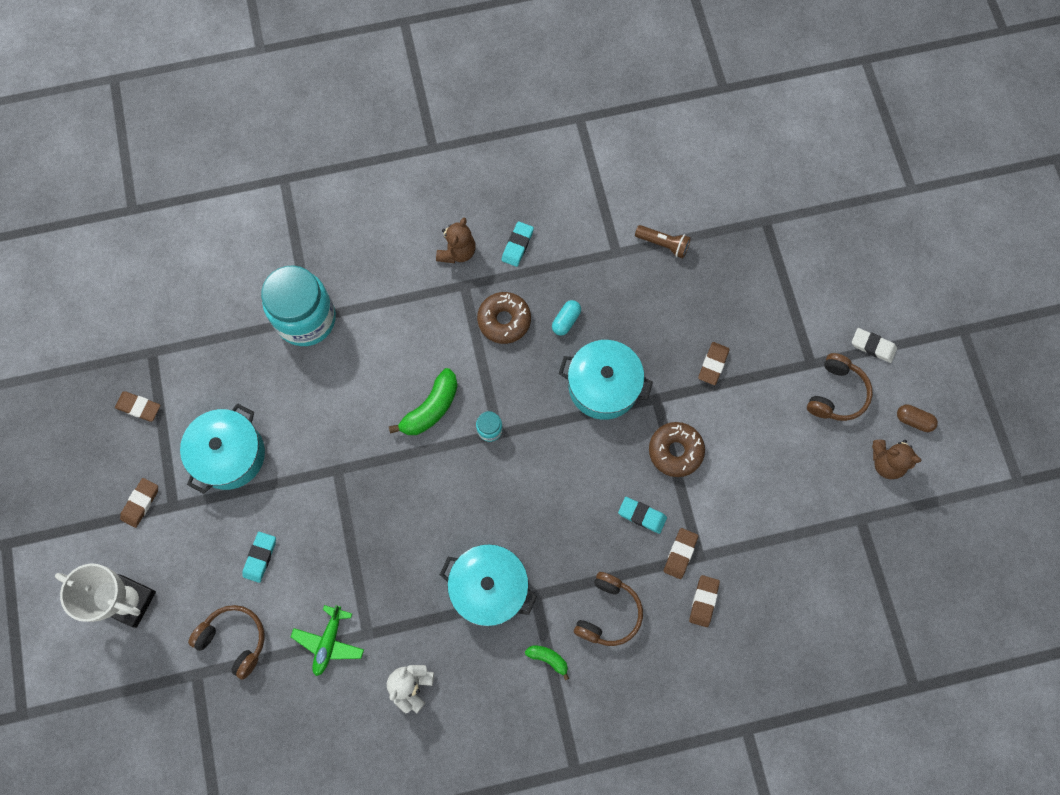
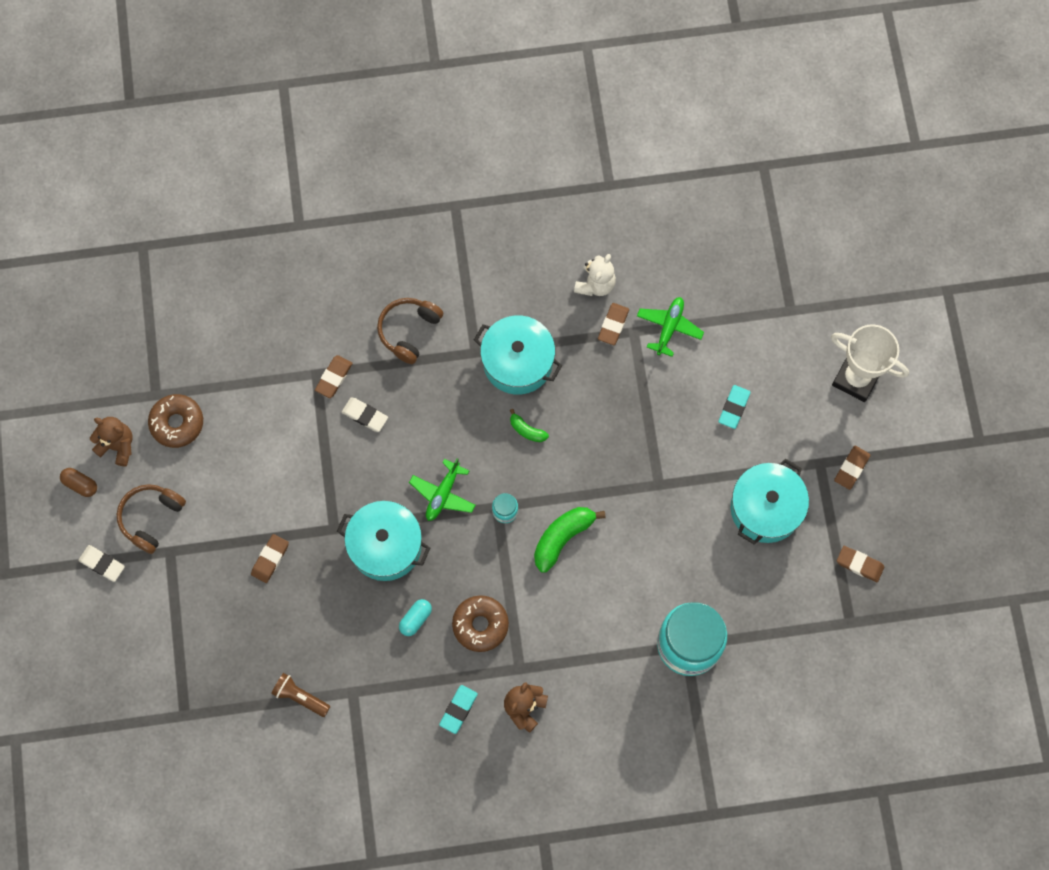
camera: 175 degrees left, 0 degrees up
brown headphones [188,605,265,680] -> none
green banana [525,645,569,680] -> green banana moved to [510,409,549,442]
turquoise eraser [618,497,667,534] -> white eraser [342,398,388,432]
brown donut [649,422,705,477] -> brown donut moved to [148,394,203,448]
brown eraser [689,575,720,627] -> brown eraser moved to [598,303,629,345]
none -> green plane [409,458,476,521]

